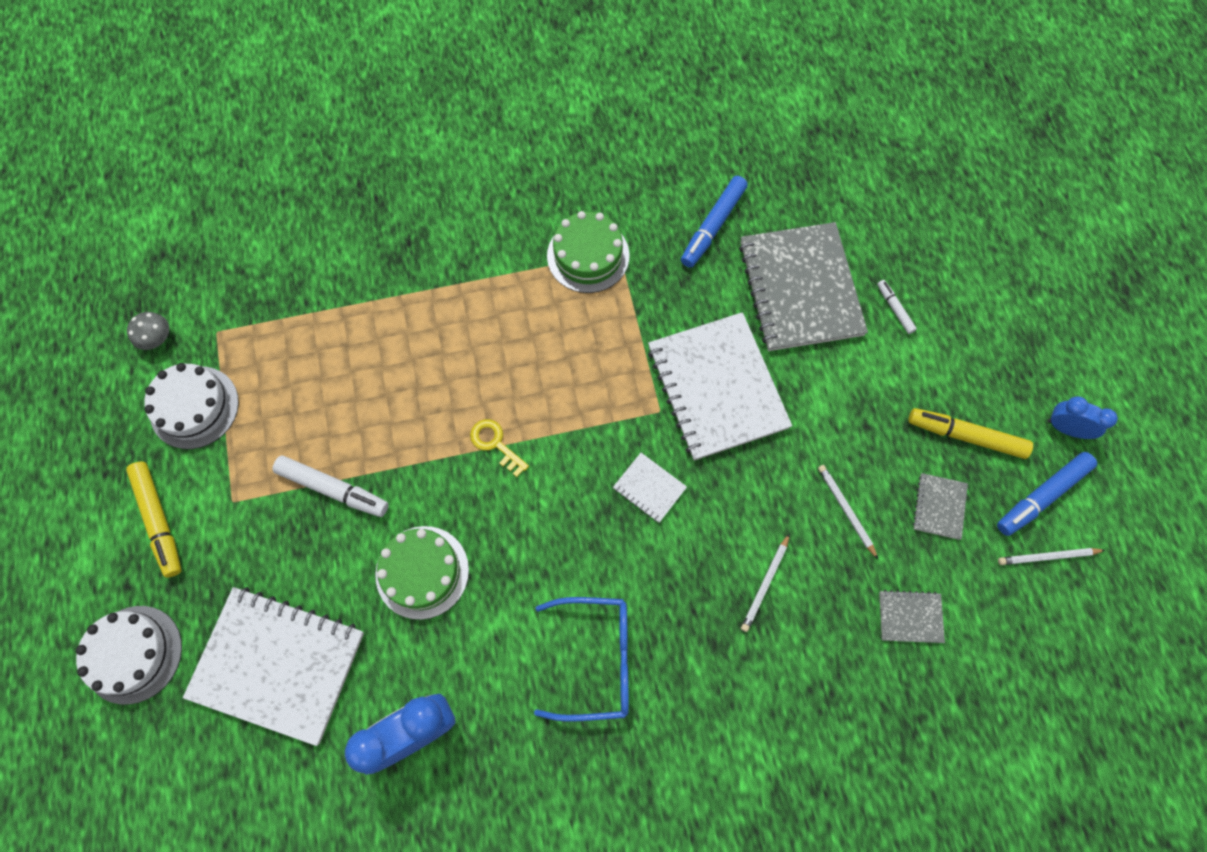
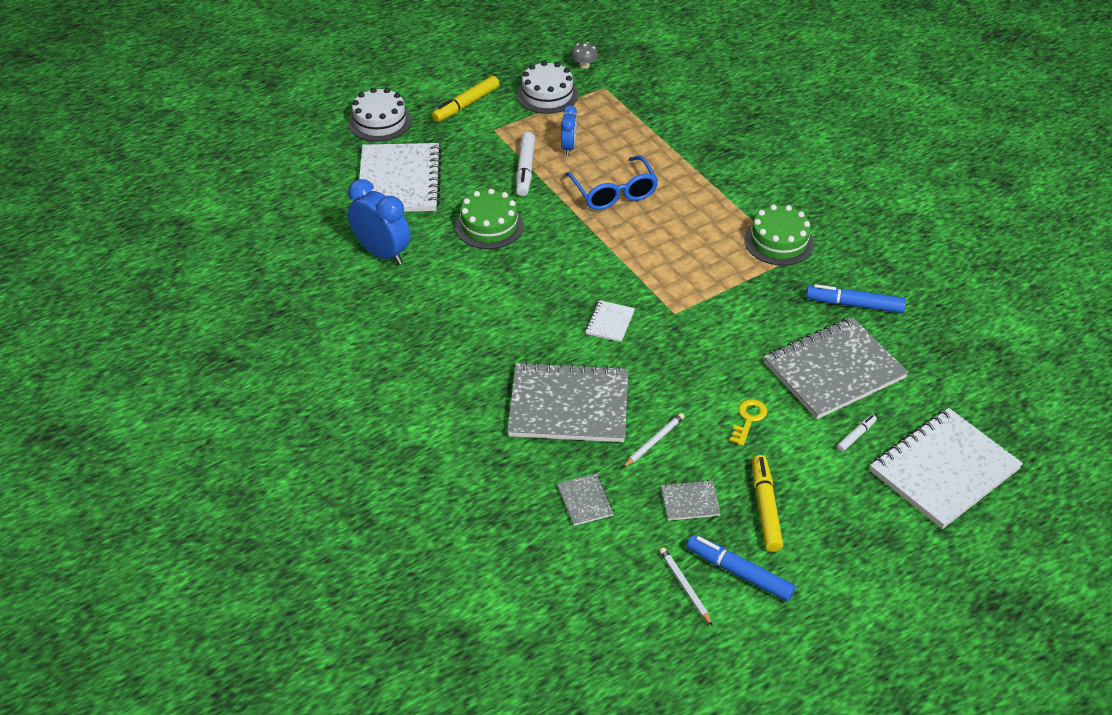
camera: 70 degrees right, 25 degrees down
yellow key [470,419,529,477] -> yellow key moved to [730,399,767,446]
blue glasses [534,597,629,722] -> blue glasses moved to [565,156,658,210]
white notebook [648,312,792,460] -> white notebook moved to [870,408,1023,529]
white pencil [741,533,790,632] -> grey notebook [507,361,628,442]
blue clock [1047,397,1118,439] -> blue clock moved to [561,105,577,155]

